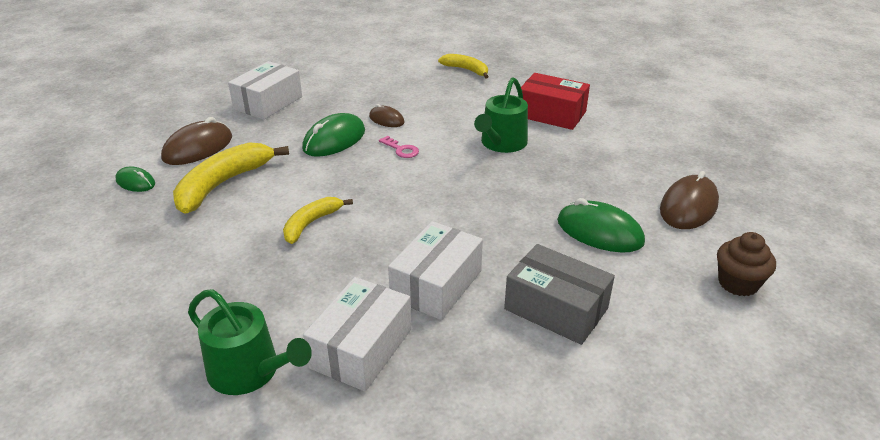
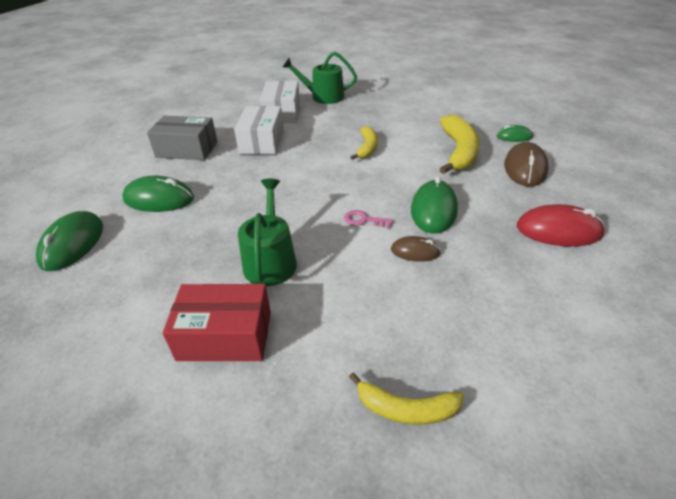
camera: 155 degrees right, 5 degrees up
white box [228,61,302,120] -> red mouse [517,204,605,247]
brown mouse [660,171,719,229] -> green mouse [36,211,103,271]
brown cupcake [717,232,776,297] -> none

